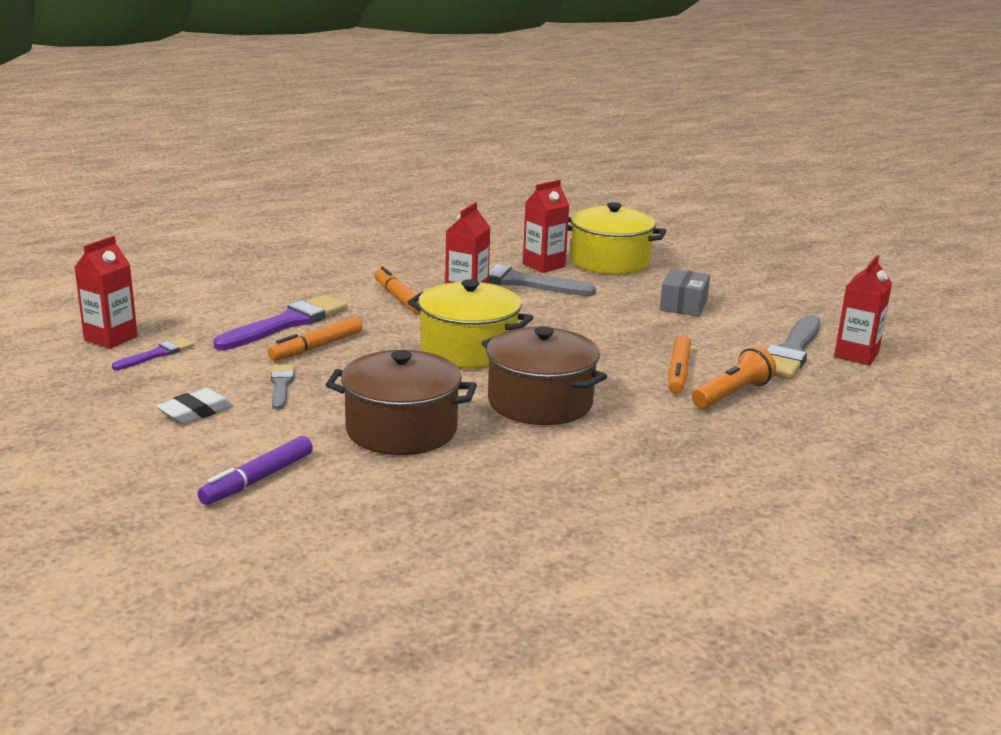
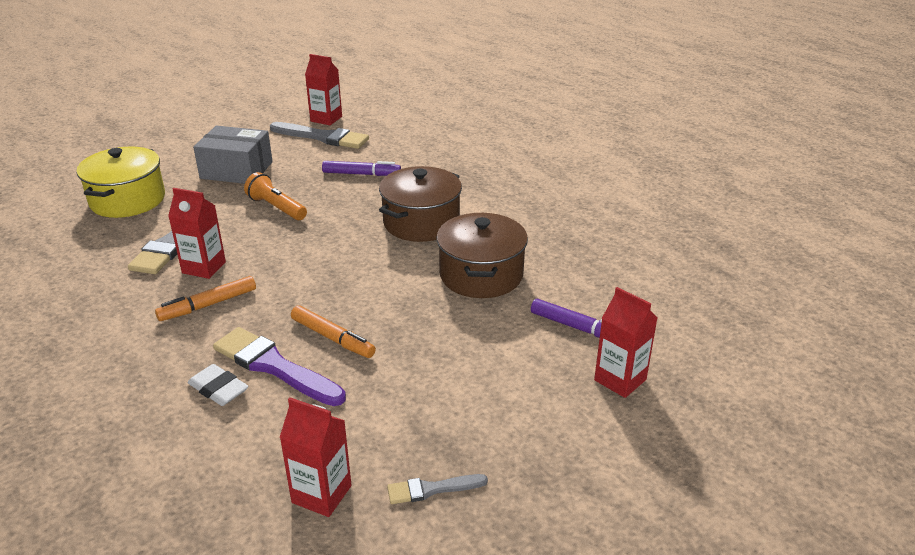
camera: 95 degrees left, 10 degrees up
purple brush [112,337,194,370] -> none
white eraser [156,388,233,424] -> white eraser moved to [188,364,248,406]
grey brush [271,365,294,409] -> grey brush moved to [387,474,488,504]
yellow pot [407,279,534,369] -> none
red carton [523,180,569,273] -> red carton moved to [594,287,658,398]
grey box [660,269,710,317] -> grey box [193,126,273,184], size x1.55
orange marker [668,335,691,394] -> purple marker [322,161,401,176]
orange flashlight [692,347,776,409] -> orange flashlight moved to [244,172,307,220]

